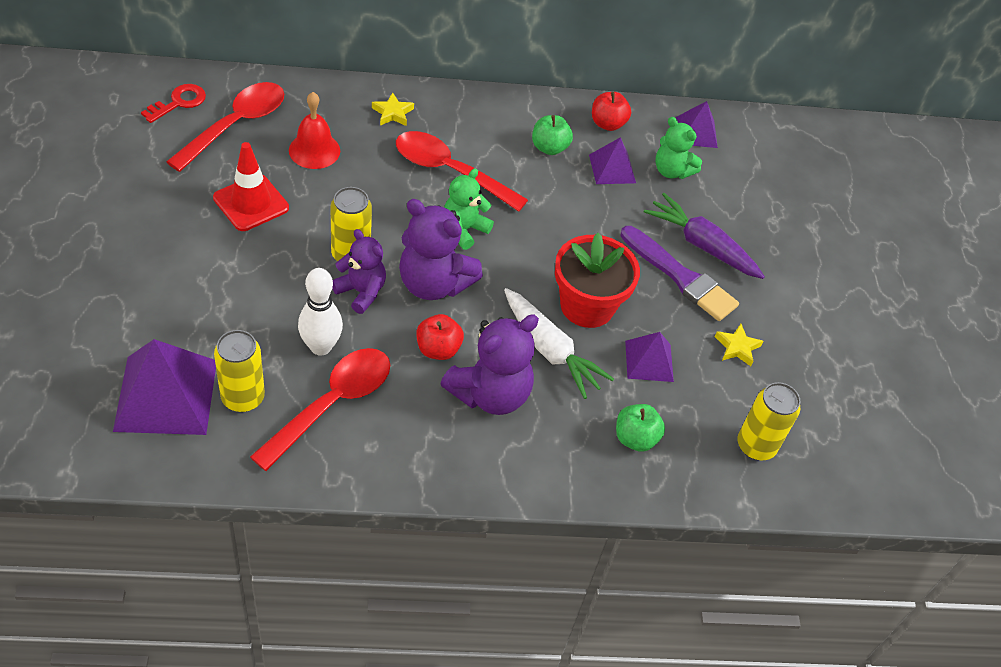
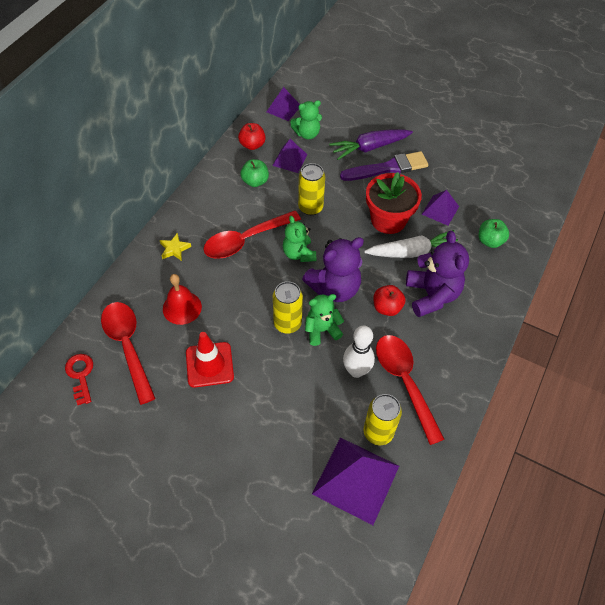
camera: 55 degrees left, 5 degrees up
purple teddy bear [332,229,386,314] -> green teddy bear [305,294,344,346]
yellow star [715,324,763,366] -> none
yellow can [737,382,800,460] -> yellow can moved to [298,163,325,215]

